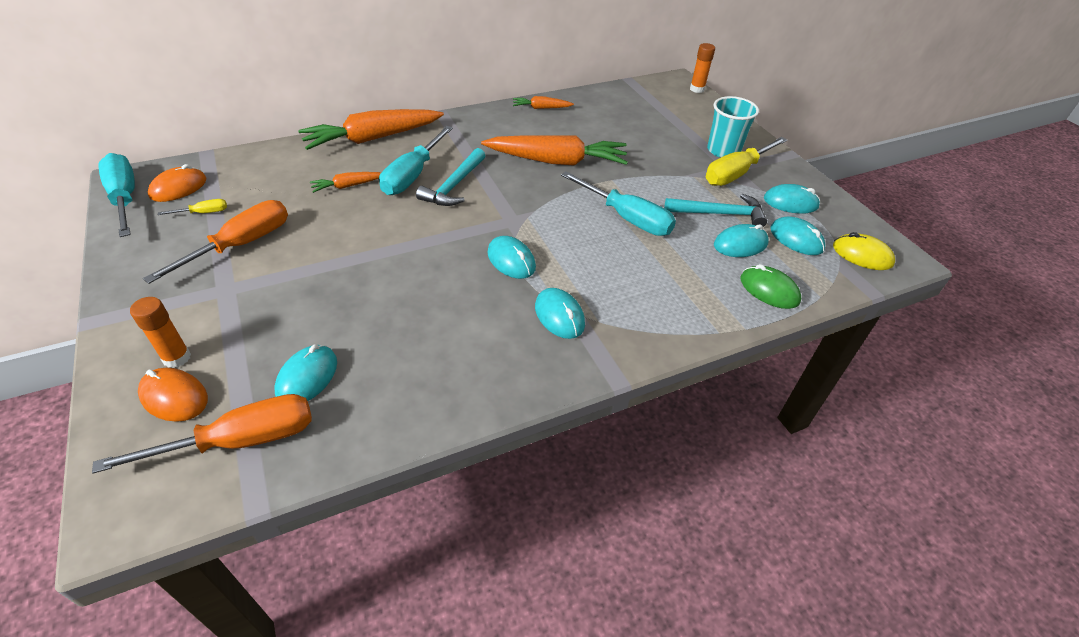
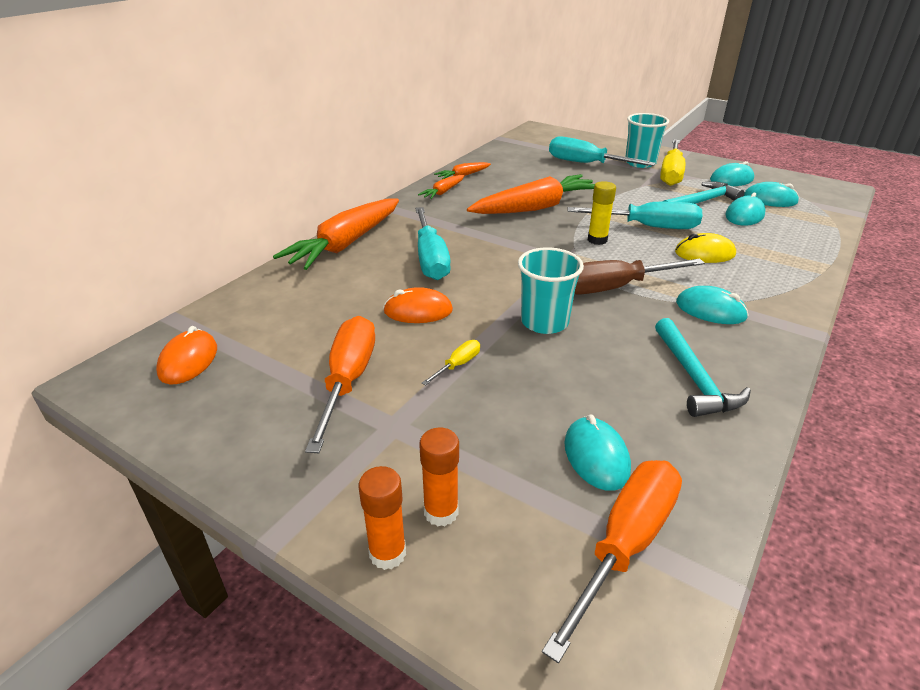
camera: 30 degrees left, 10 degrees down
turquoise screwdriver [99,153,135,237] -> turquoise screwdriver moved to [549,136,656,166]
orange mouse [138,368,208,422] -> orange mouse moved to [383,287,453,323]
yellow screwdriver [158,199,227,215] -> yellow screwdriver moved to [422,340,480,386]
orange carrot [310,172,381,193] -> orange carrot moved to [418,175,464,199]
turquoise hammer [416,148,485,206] -> turquoise hammer moved to [655,318,751,417]
turquoise mouse [487,236,536,279] -> brown screwdriver [574,258,705,295]
orange glue stick [690,43,715,93] -> orange glue stick moved to [358,466,406,570]
green mouse [741,264,801,309] -> none
yellow mouse [833,232,895,270] -> yellow mouse moved to [675,233,736,263]
none -> turquoise cup [518,247,584,334]
none -> yellow glue stick [588,181,616,245]

